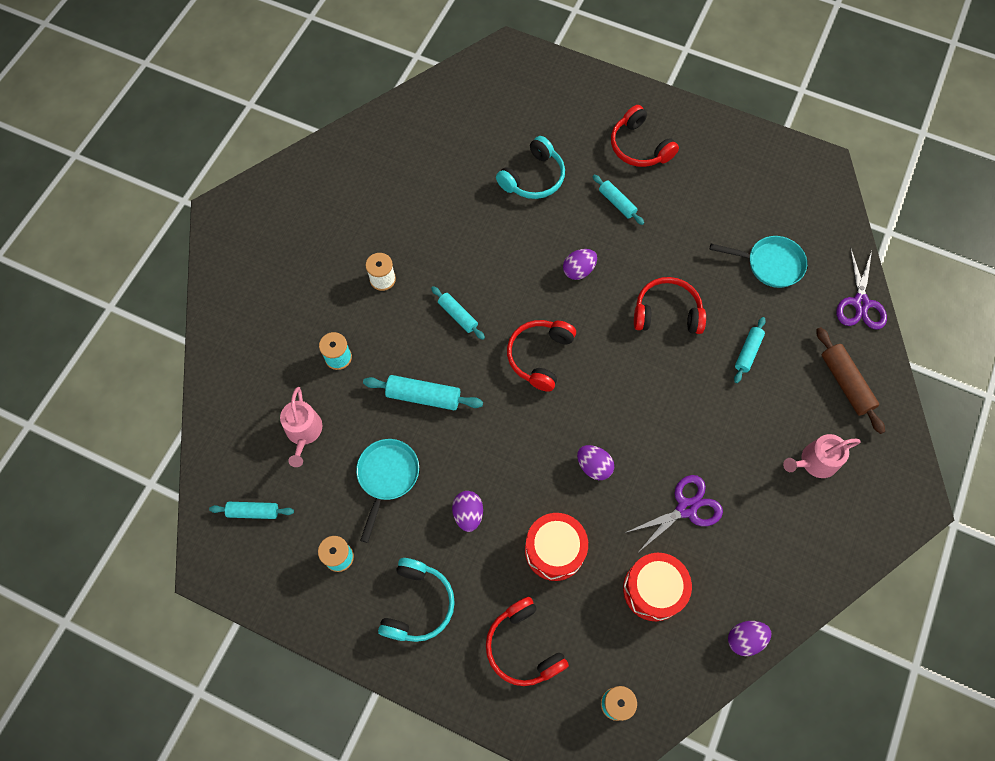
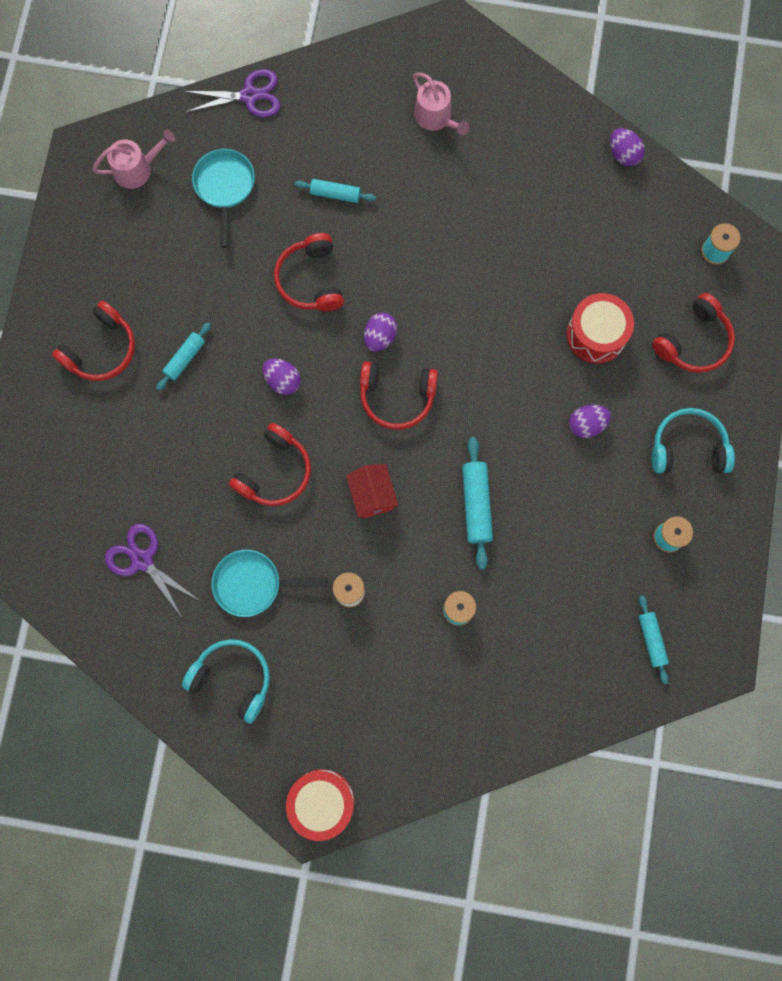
camera: 105 degrees left, 10 degrees up
pink watering can [280,387,323,467] -> pink watering can moved to [92,130,175,189]
turquoise pan [356,439,419,543] -> turquoise pan moved to [211,550,327,617]
turquoise rolling pin [431,286,485,340] -> red house [346,464,398,518]
turquoise headphones [496,136,565,199] -> turquoise headphones moved to [182,639,270,723]
purple egg [577,445,614,480] -> purple egg moved to [364,313,397,352]
red drum [623,553,692,621] -> red drum moved to [286,769,354,841]
purple scissors [625,475,723,551] -> purple scissors moved to [105,524,200,619]
brown rolling pin [816,327,885,434] -> none
none -> red headphones [229,423,311,506]

